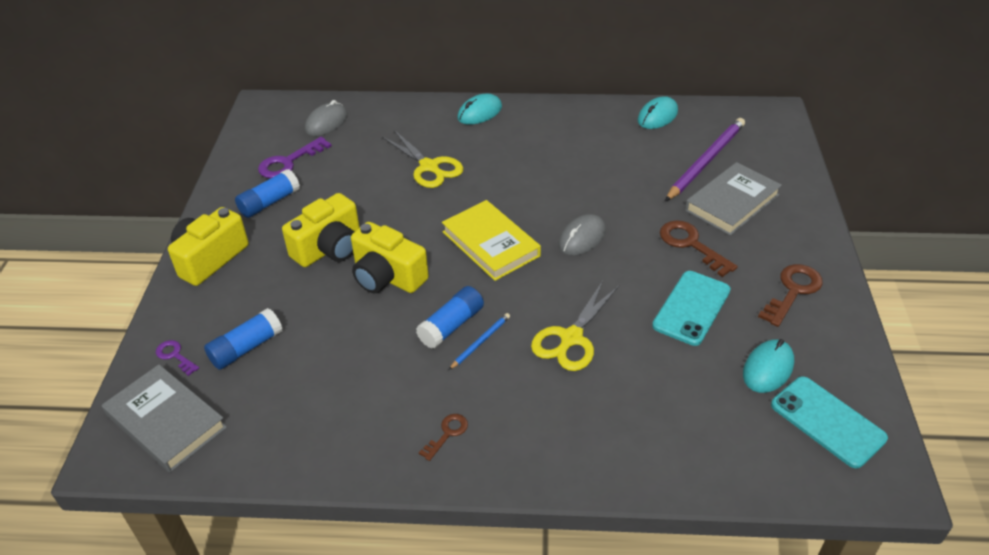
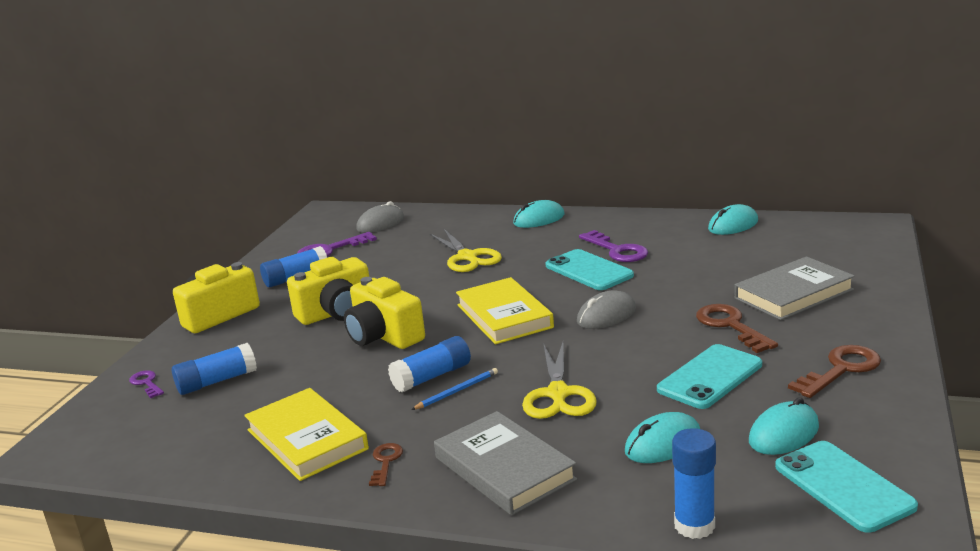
camera: 15 degrees right, 20 degrees down
grey book [102,364,227,473] -> grey book moved to [434,411,577,516]
brown key [419,414,468,461] -> brown key turned 45 degrees counterclockwise [369,443,403,486]
yellow scissors [531,281,619,371] -> yellow scissors turned 45 degrees counterclockwise [522,342,596,419]
purple pencil [665,118,745,201] -> none
none -> yellow book [244,388,369,481]
none -> turquoise phone [546,249,634,290]
none -> purple key [579,230,648,262]
none -> turquoise mouse [625,412,700,463]
none -> blue glue stick [672,428,716,539]

